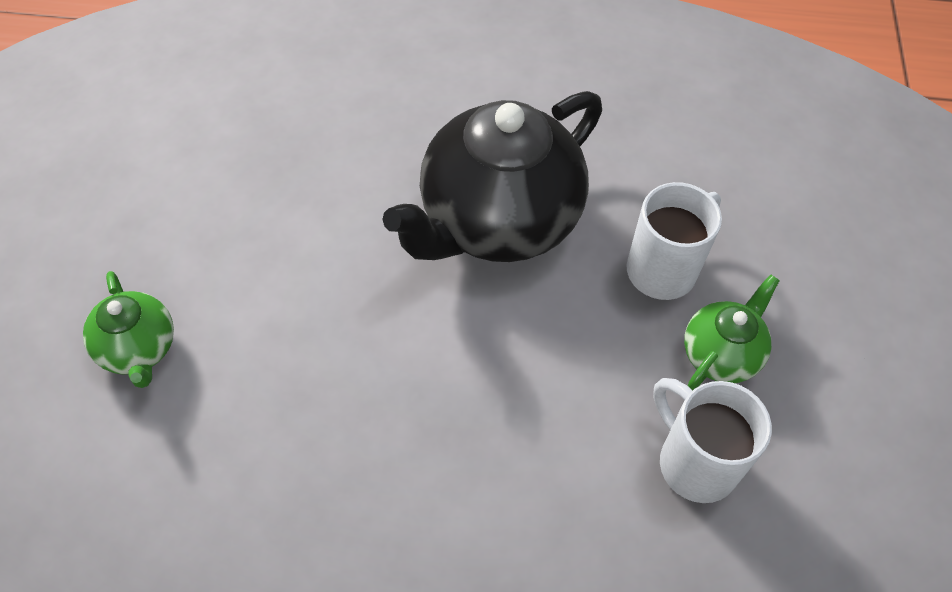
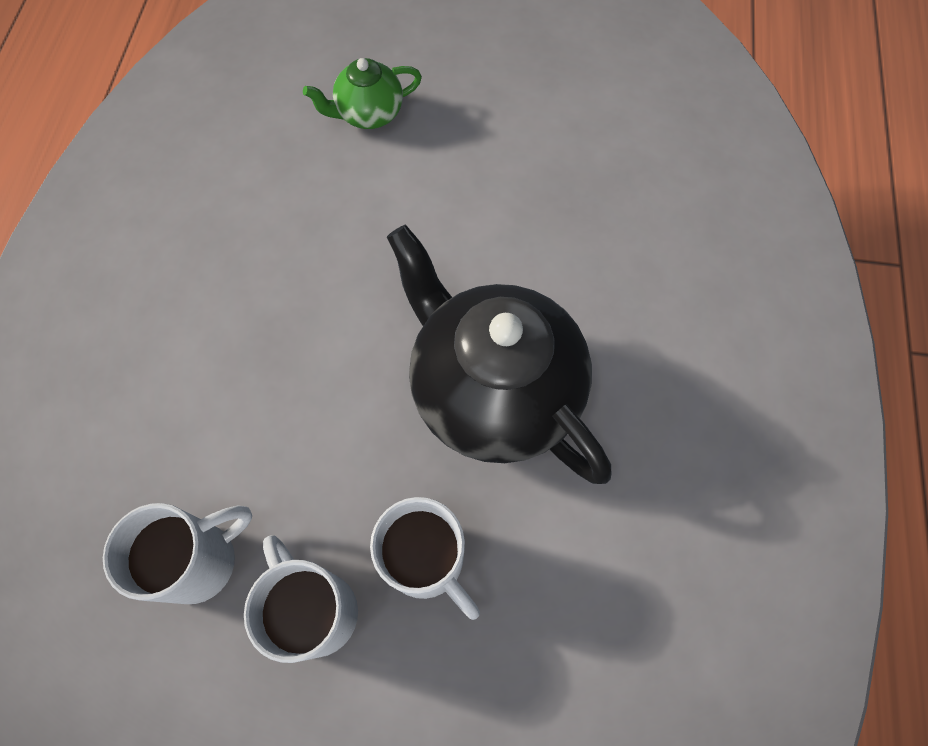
camera: 95 degrees right, 10 degrees up
green teapot [684,274,780,390] -> white mug [244,535,358,663]

